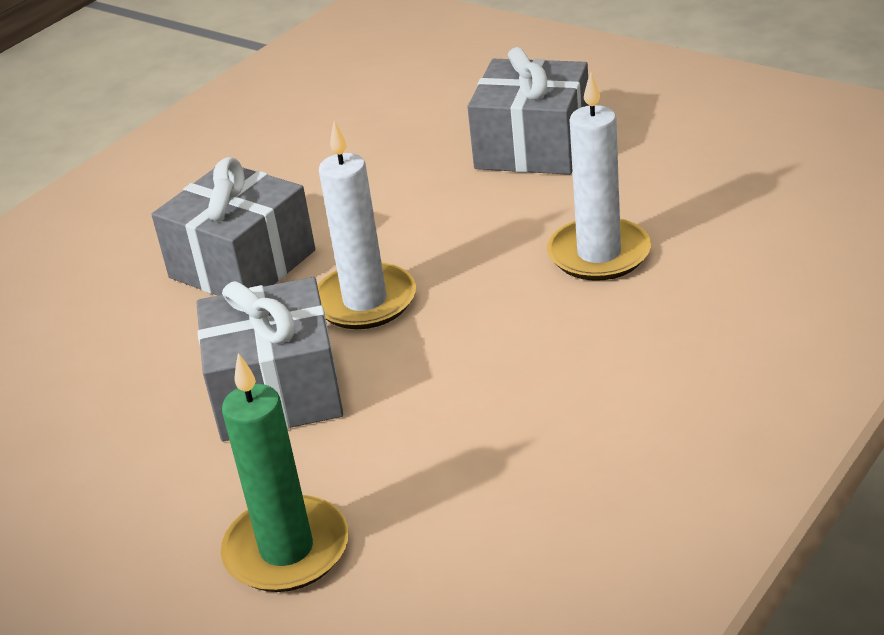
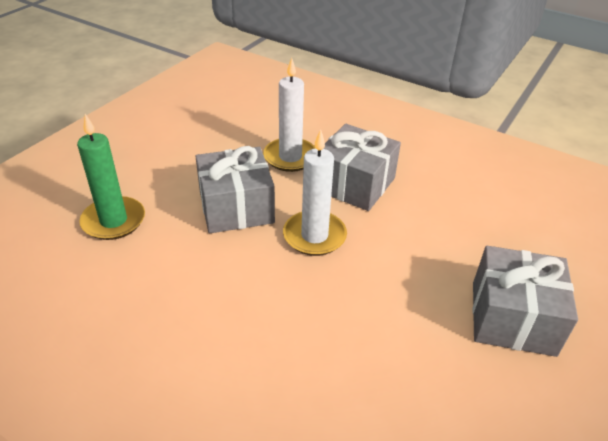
camera: 80 degrees right, 5 degrees up
white candle [547,72,651,281] -> white candle moved to [263,58,315,172]

